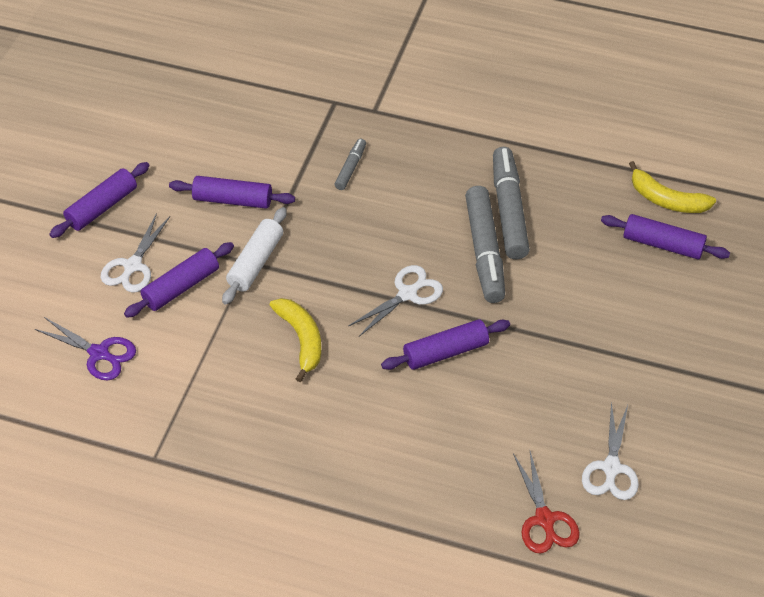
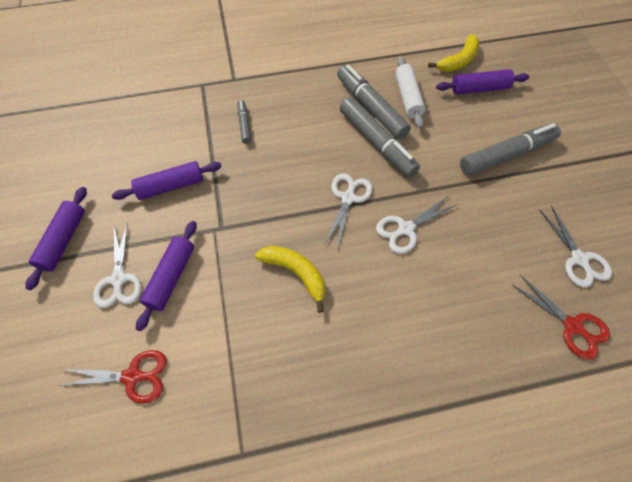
camera: 30 degrees left, 10 degrees up
purple scissors [35,317,136,380] -> red scissors [58,350,167,404]
white rolling pin [222,207,286,305] -> white rolling pin moved to [395,57,426,129]
purple rolling pin [381,319,510,370] -> white scissors [376,197,456,254]
yellow banana [629,161,716,213] -> yellow banana turned 45 degrees counterclockwise [428,34,479,72]
none -> grey marker [460,123,561,175]

